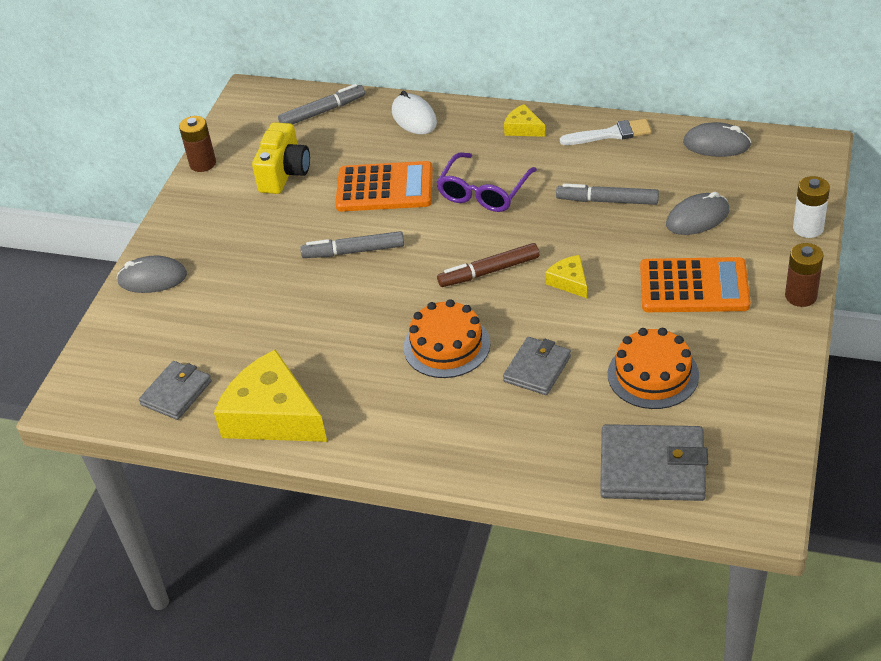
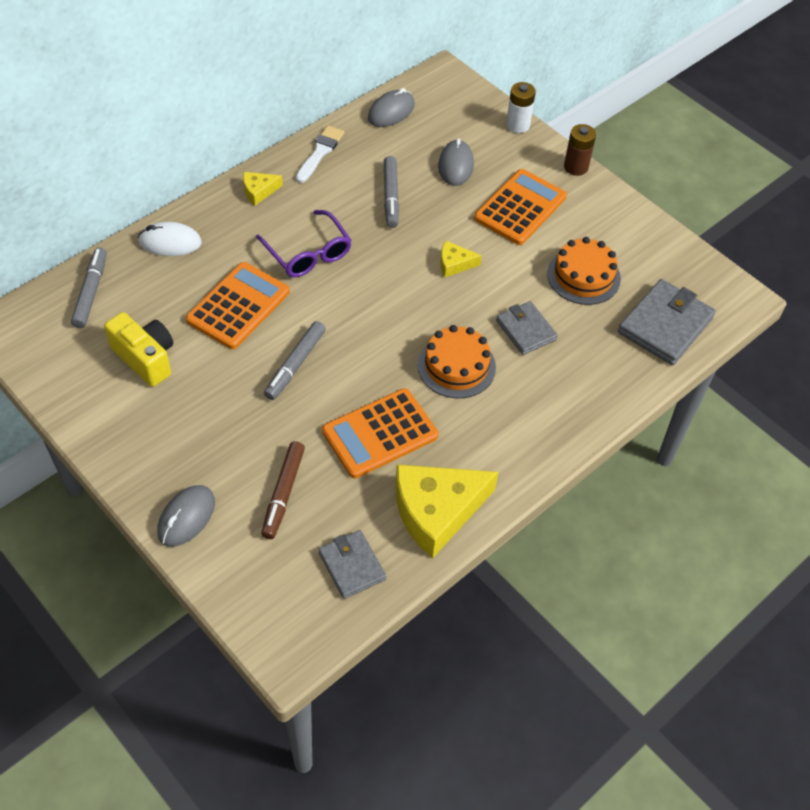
camera: 65 degrees left, 10 degrees up
brown battery [179,116,216,172] -> none
brown marker [437,243,539,287] -> brown marker moved to [261,441,305,539]
grey marker [556,184,659,205] -> grey marker turned 45 degrees counterclockwise [384,156,399,228]
none -> orange calculator [322,388,439,478]

